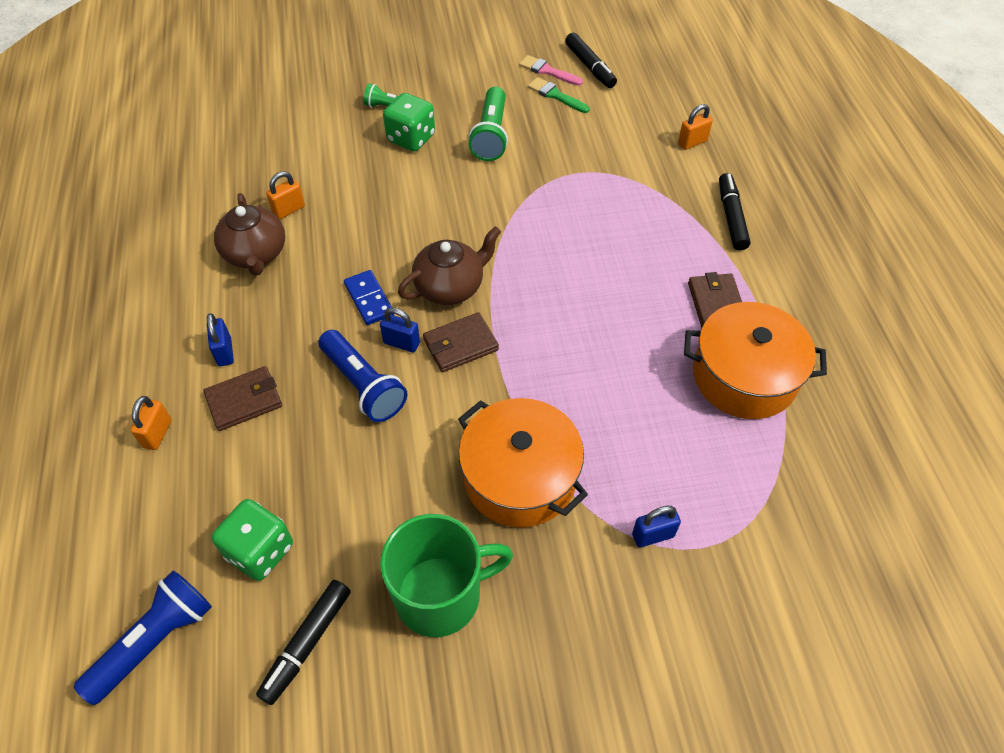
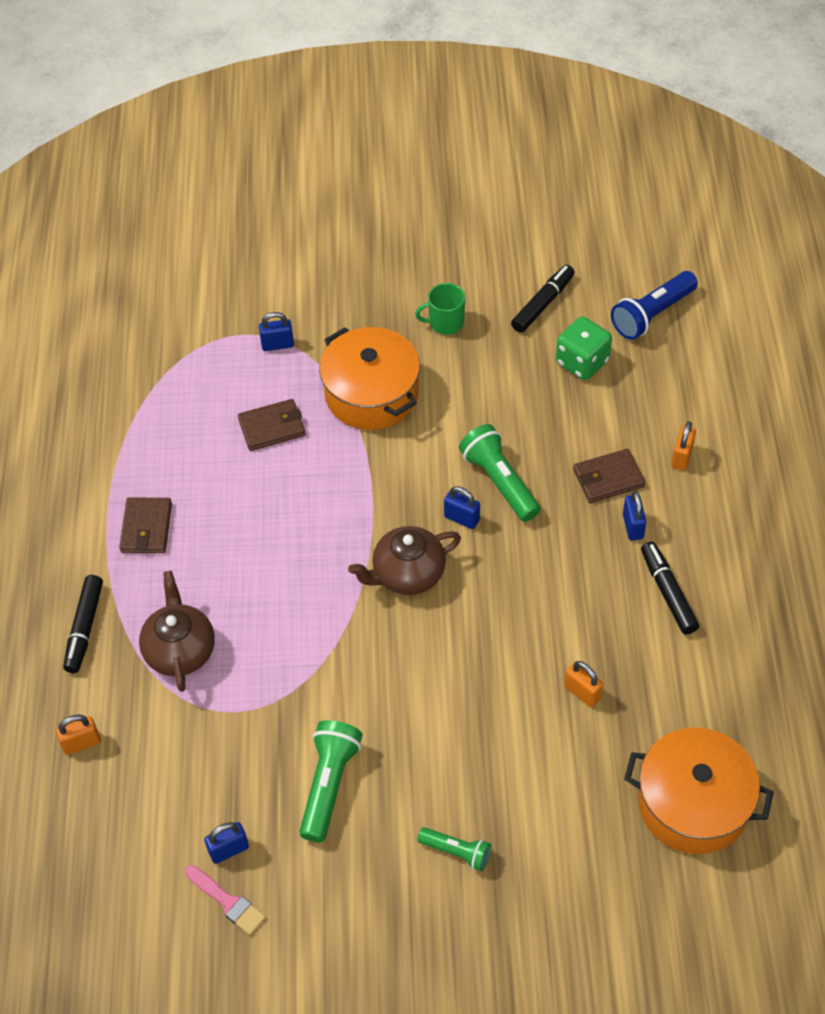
camera: 170 degrees left, 0 degrees up
brown teapot [214,193,285,276] -> brown teapot moved to [139,571,215,692]
orange padlock [266,171,305,219] -> orange padlock turned 75 degrees clockwise [565,661,603,707]
blue flashlight [318,330,407,422] -> green flashlight [459,424,540,522]
blue domino [344,270,394,325] -> none
green mug [380,514,513,637] -> green mug [415,283,465,335], size x0.54
green dice [383,93,435,152] -> none
brown wallet [423,312,499,372] -> brown wallet moved to [238,399,305,451]
green brush [528,77,590,113] -> blue padlock [204,822,249,864]
black marker [565,33,617,88] -> black marker moved to [641,542,699,635]
orange pot [684,302,827,419] -> orange pot moved to [624,728,774,854]

